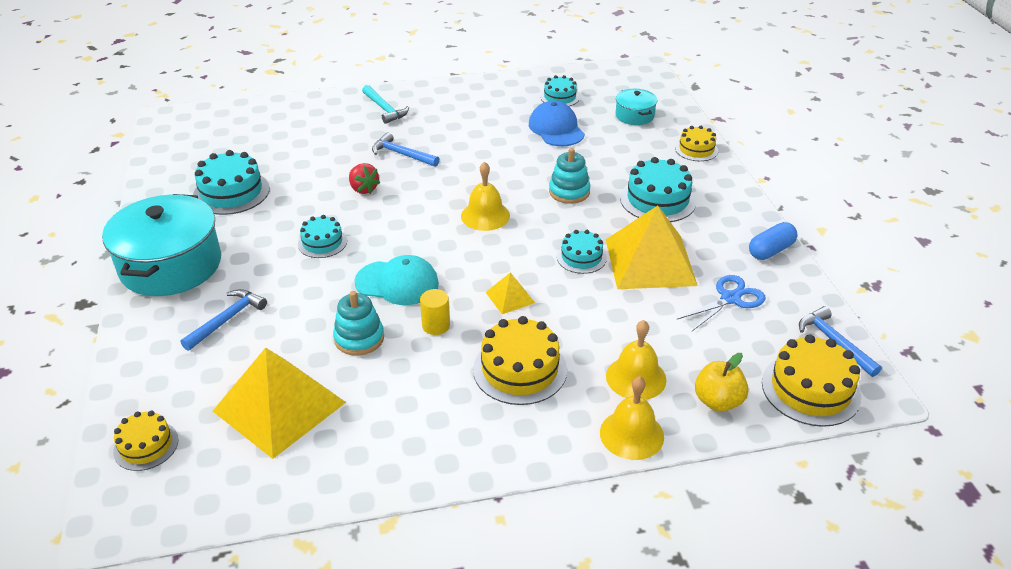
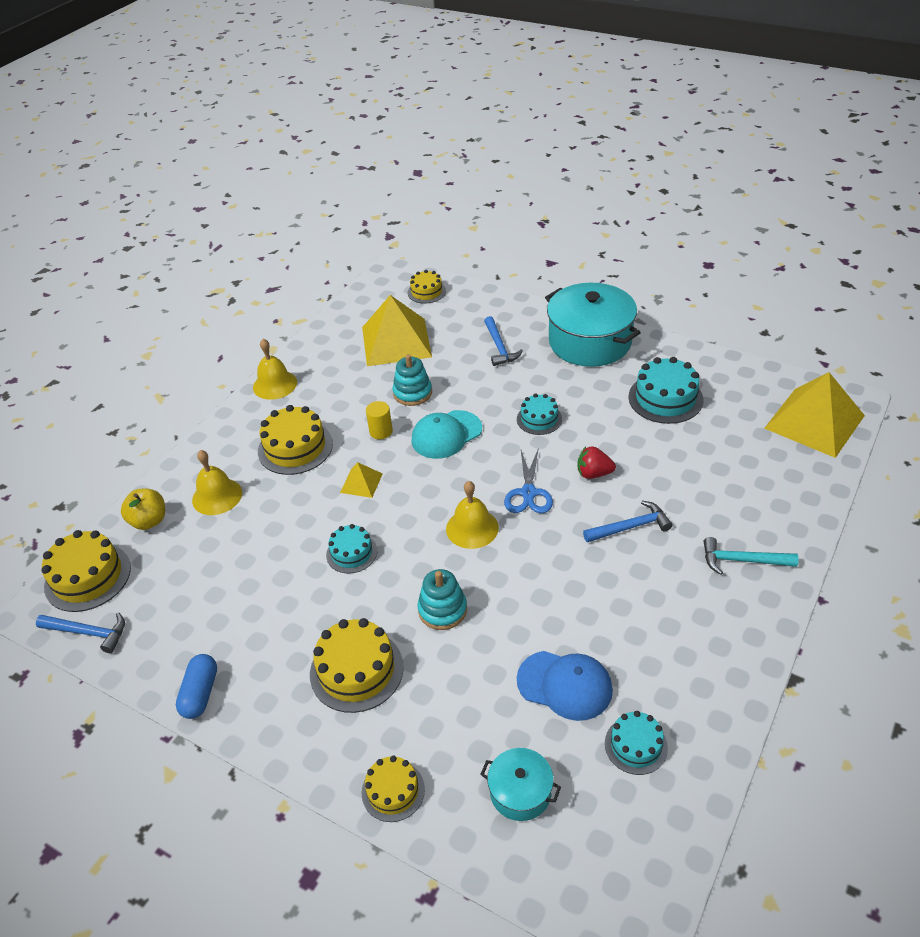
camera: 135 degrees right, 5 degrees up
yellow bell [600,376,664,460] -> yellow bell moved to [253,339,297,400]
yellow pyramid [606,205,698,289] -> yellow pyramid moved to [764,372,865,458]
turquoise cake [620,157,696,222] -> yellow cake [310,618,404,713]
blue scissors [677,275,765,331] -> blue scissors moved to [504,448,553,513]

